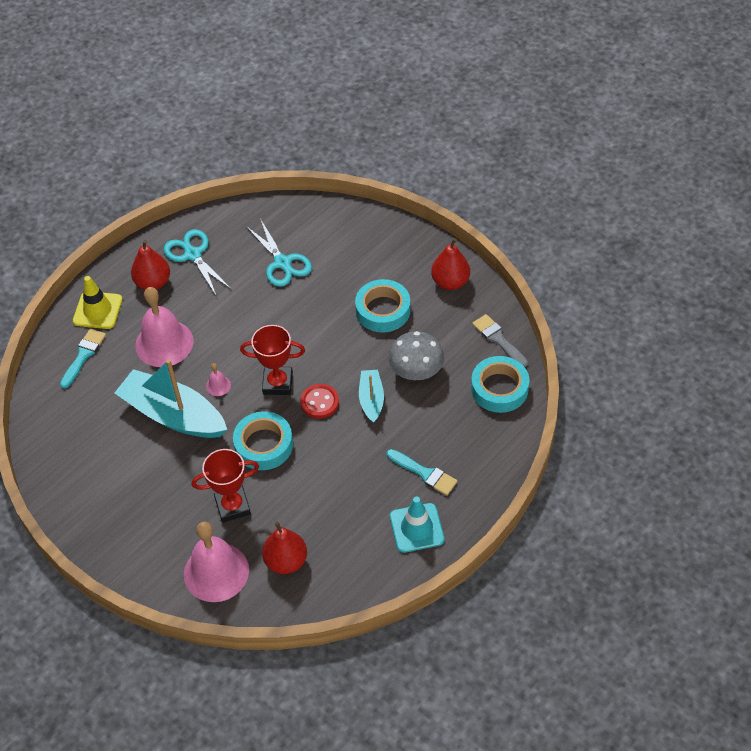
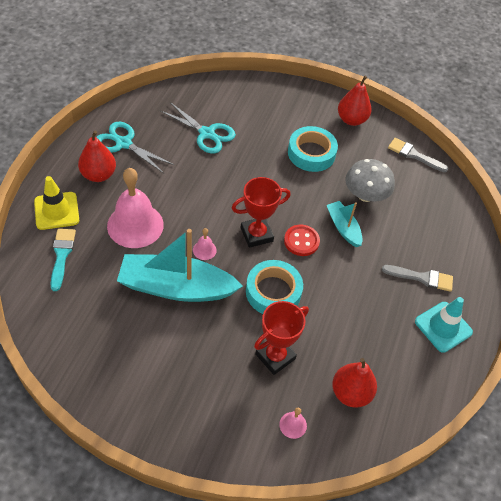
camera: 30 degrees left, 0 degrees up
pink bell [184,522,249,602] -> pink bell [279,408,307,439], size x0.42
turquoise brush [387,449,458,496] -> grey brush [382,265,453,292]
turquoise tape [471,356,529,413] -> none

